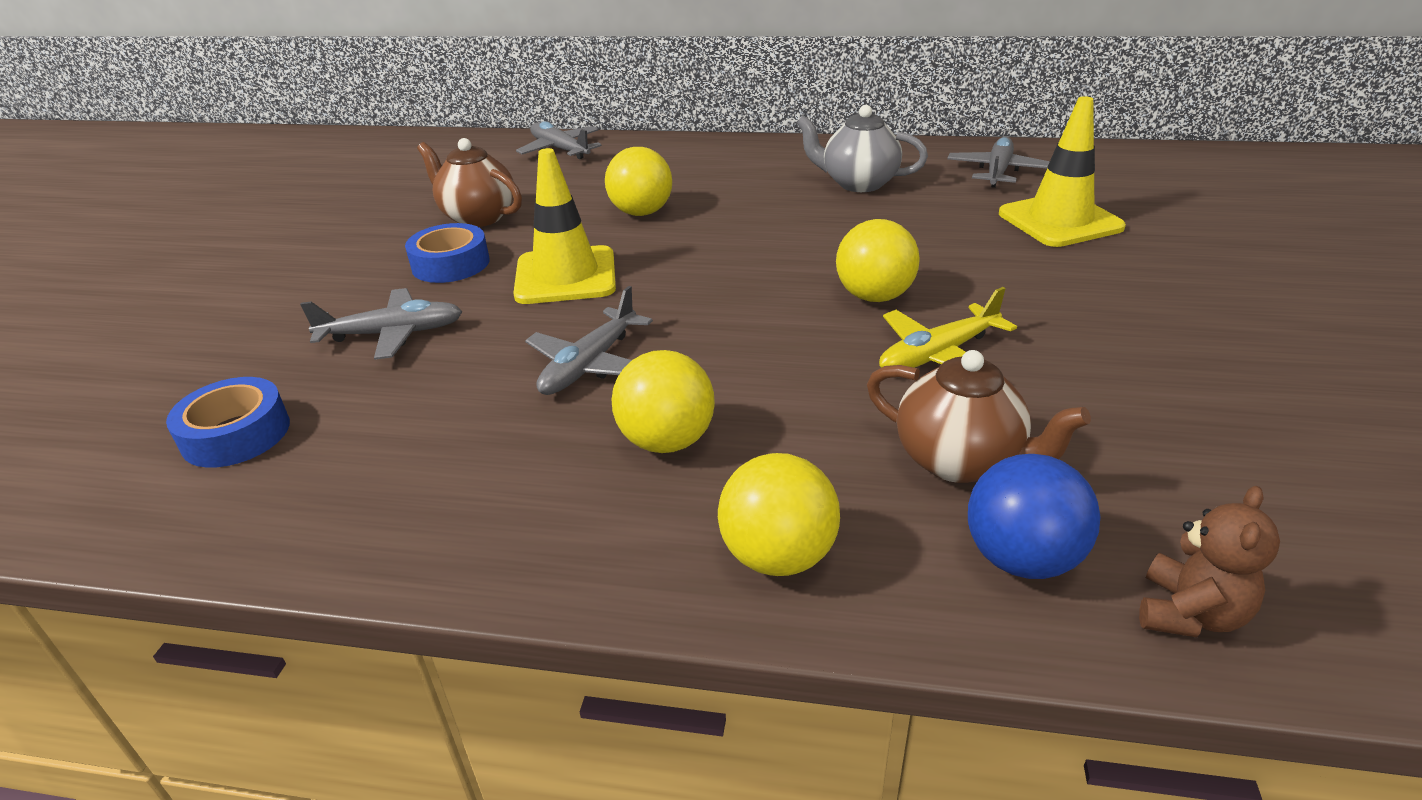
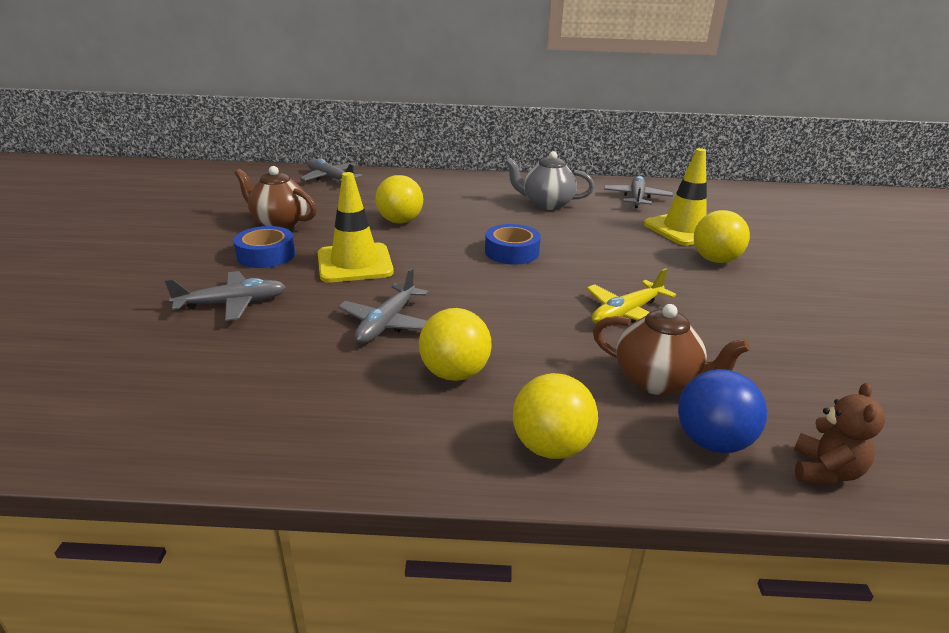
camera: 10 degrees left, 5 degrees down
blue tape [166,377,290,468] -> blue tape moved to [485,224,541,265]
yellow ball [836,219,920,302] -> yellow ball moved to [694,210,750,263]

